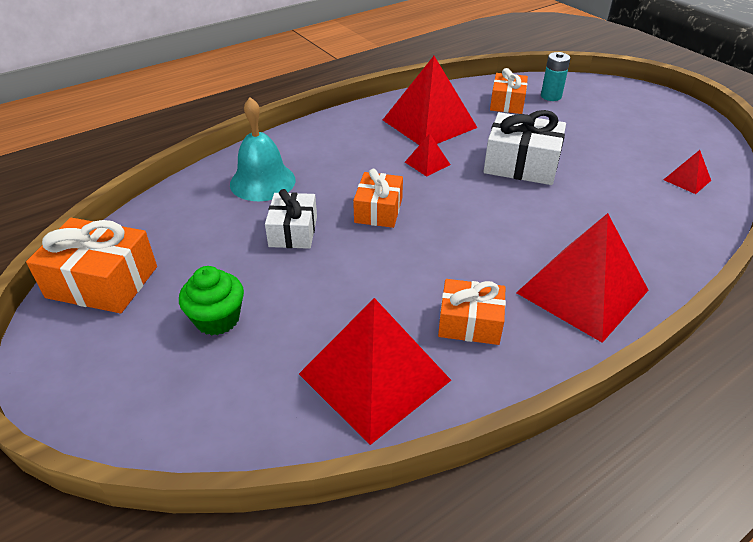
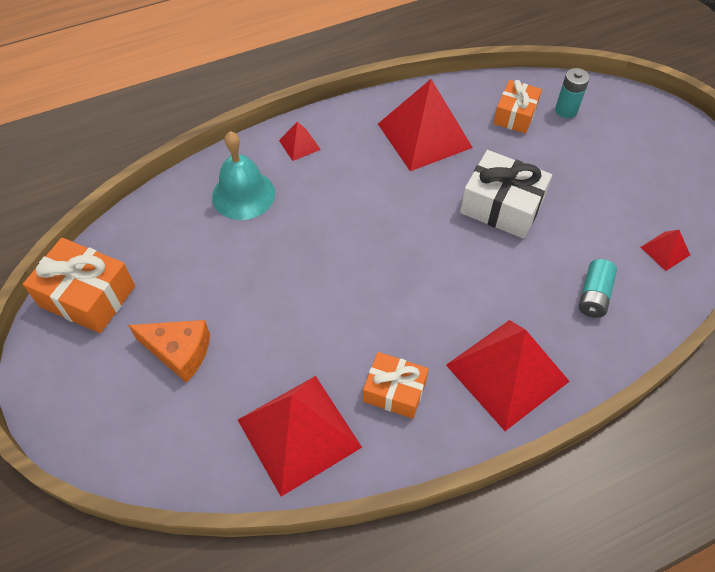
camera: 10 degrees right, 15 degrees up
green cupcake [179,266,244,336] -> orange cheese [128,320,210,383]
white gift [265,189,317,249] -> none
orange gift [353,169,403,228] -> none
red pyramid [405,134,451,177] -> red pyramid moved to [279,121,321,161]
none -> turquoise battery [579,259,617,318]

